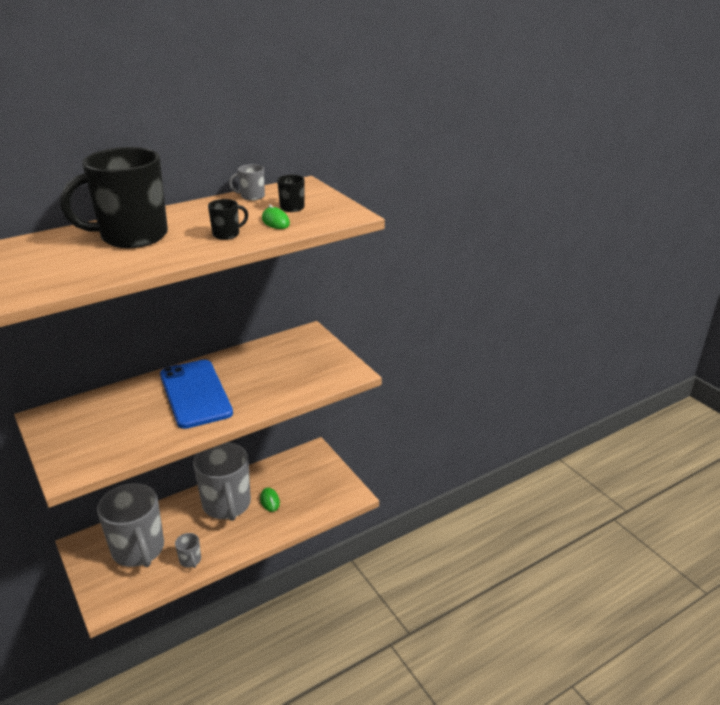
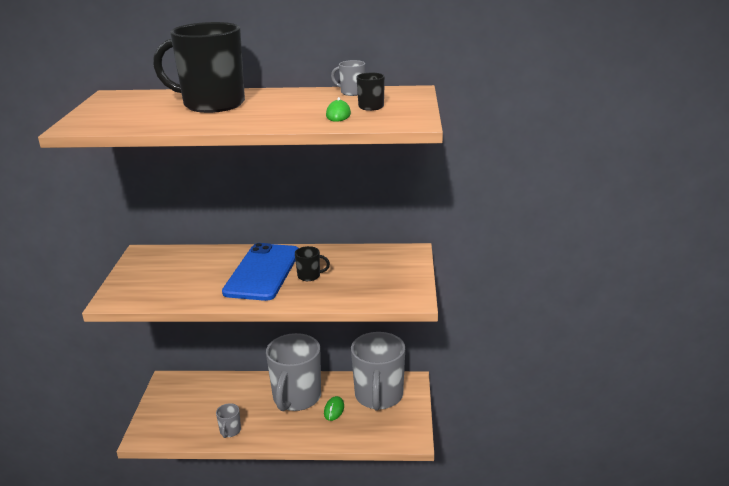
camera: 35 degrees right, 5 degrees down
grey mug [97,483,164,567] -> grey mug moved to [351,332,405,410]
black mug [208,199,248,240] -> black mug moved to [295,246,330,281]

